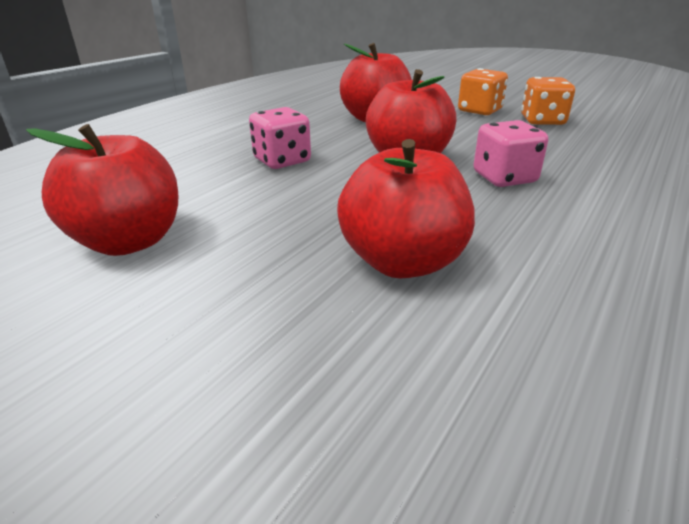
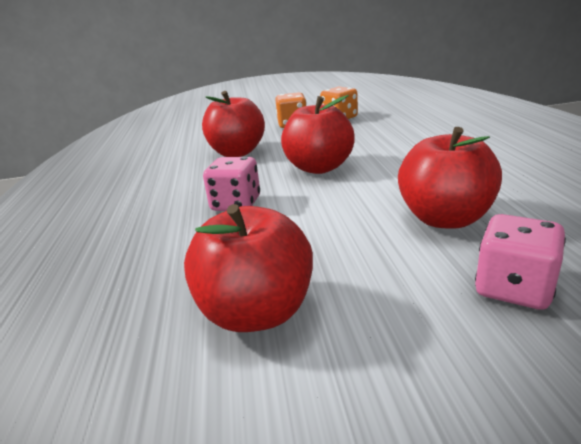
camera: 40 degrees left, 5 degrees down
pink dice [473,120,548,187] -> pink dice moved to [475,214,566,310]

